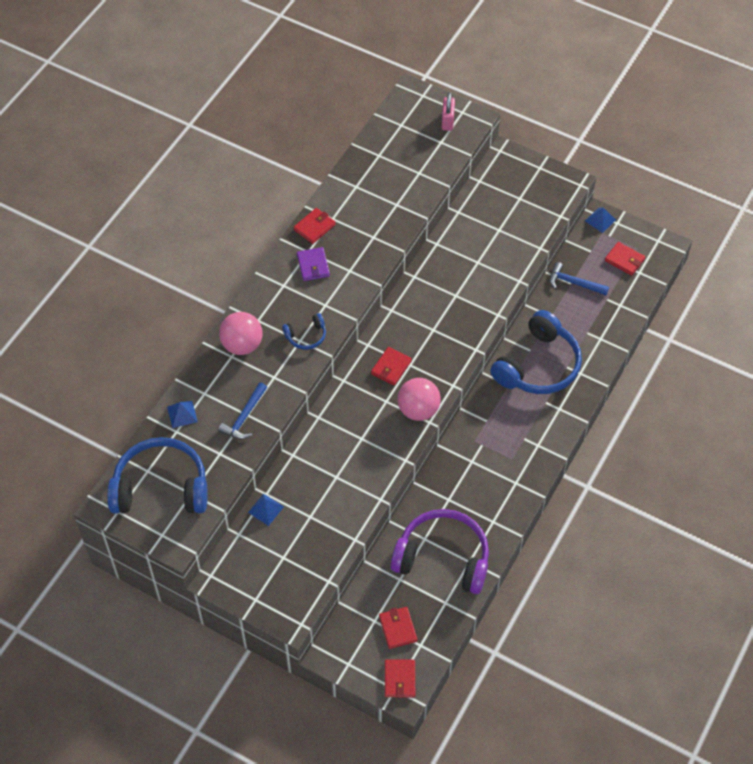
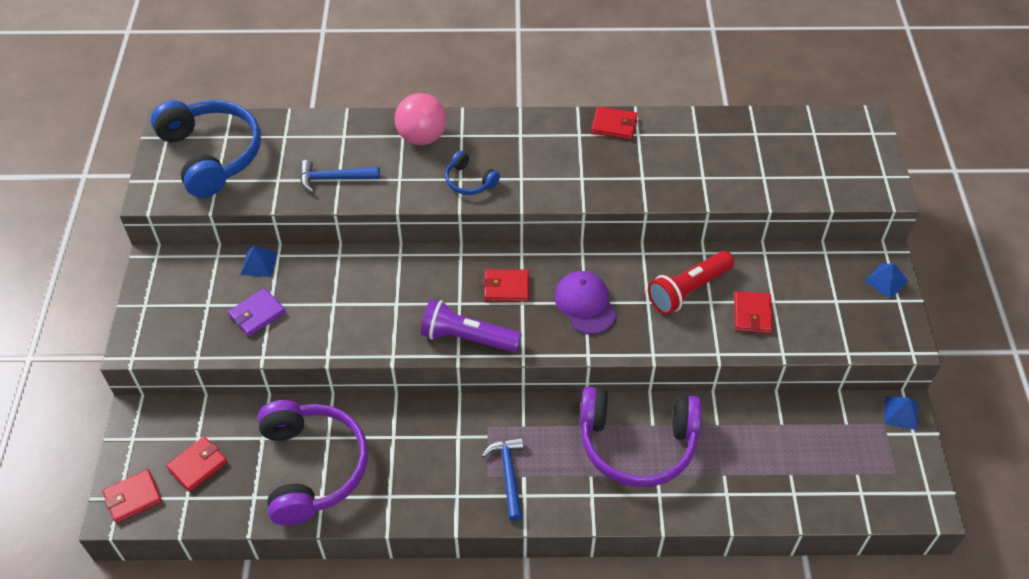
camera: 60 degrees right, 5 degrees down
blue pyramid [167,401,198,428] -> blue pyramid moved to [865,263,908,299]
purple wallet [297,247,330,281] -> purple wallet moved to [228,288,286,337]
pink ball [398,378,441,421] -> purple flashlight [421,299,522,352]
pink padlock [442,92,455,131] -> none
blue headphones [490,310,582,394] -> purple headphones [580,386,702,487]
blue hammer [550,262,609,295] -> blue hammer moved to [482,437,524,521]
red wallet [605,242,645,276] -> red wallet moved to [734,291,773,333]
none -> purple cap [555,271,617,334]
none -> red flashlight [648,251,734,314]

